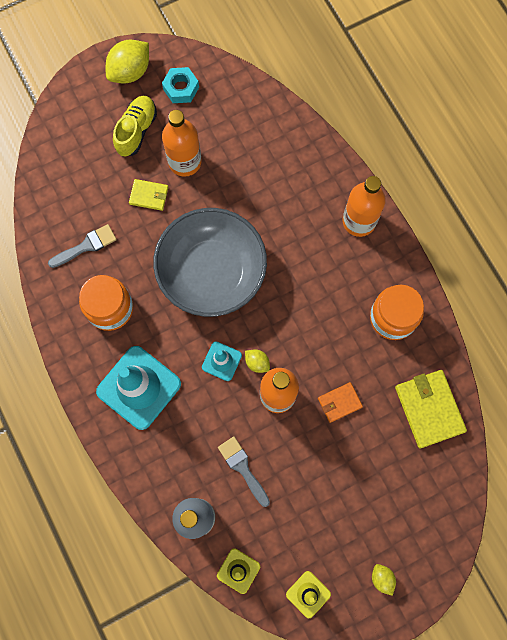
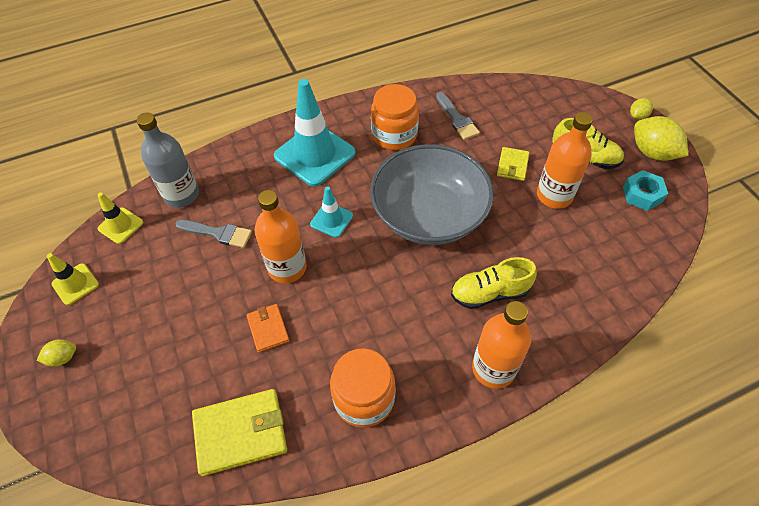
camera: 95 degrees right, 20 degrees down
grey brush [218,436,270,507] -> grey brush turned 45 degrees clockwise [176,220,252,248]
yellow lemon [245,349,270,373] -> yellow lemon moved to [630,98,653,120]
none -> yellow shoe [451,257,537,309]

